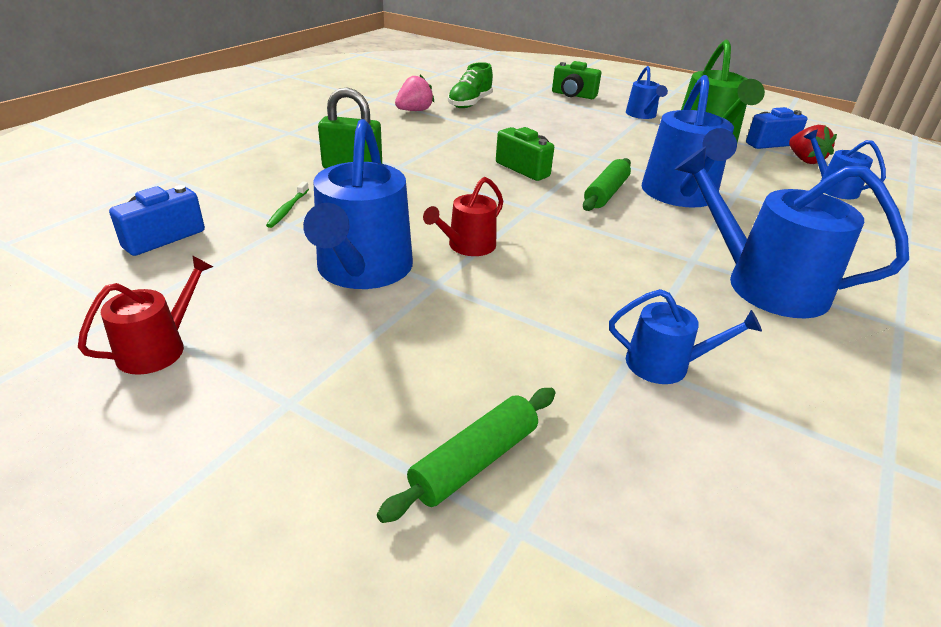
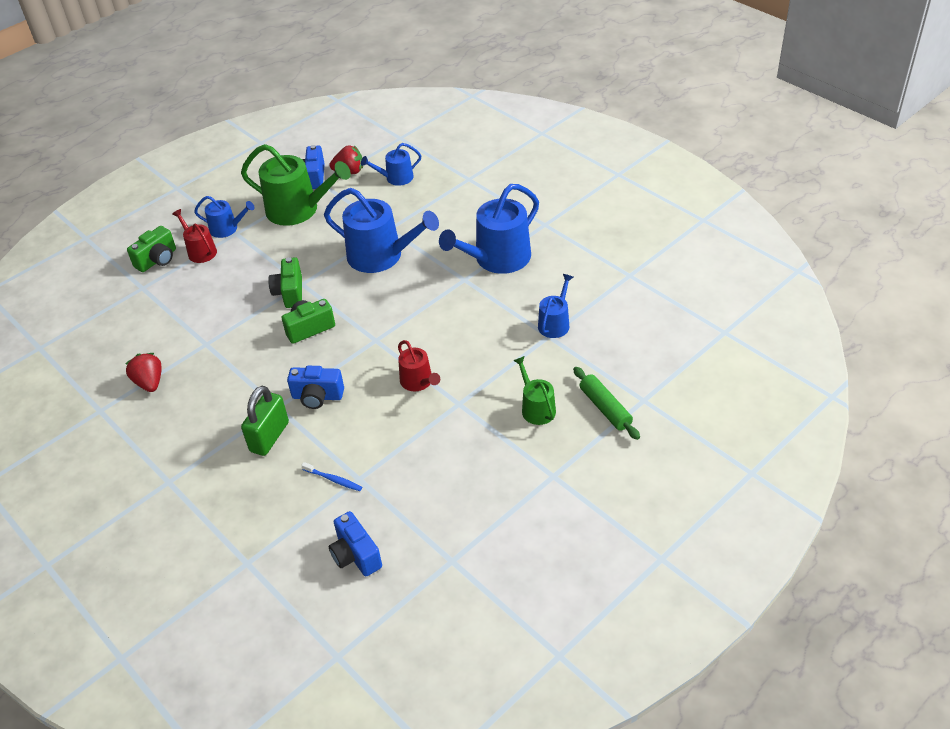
camera: 70 degrees left, 10 degrees up
red watering can [78,255,213,375] -> red watering can moved to [172,209,217,263]
green toothbrush [266,181,309,228] -> blue toothbrush [301,462,362,491]
blue watering can [303,119,413,289] -> none
pink strawberry [395,74,434,111] -> red strawberry [125,353,162,392]
green shoe [448,62,493,108] -> none
green rolling pin [583,158,631,211] -> none
none -> green camera [268,257,302,308]
none -> blue camera [287,366,344,409]
none -> green watering can [513,356,556,425]

